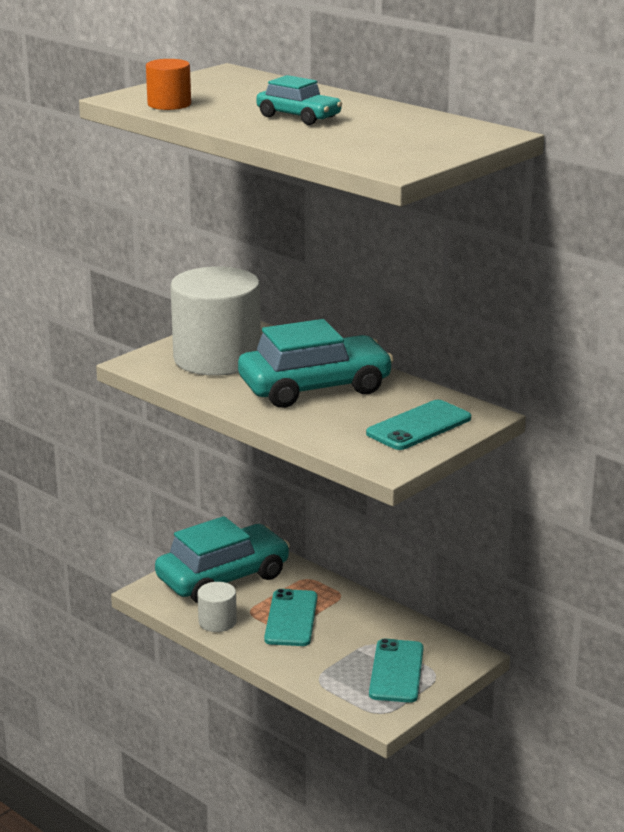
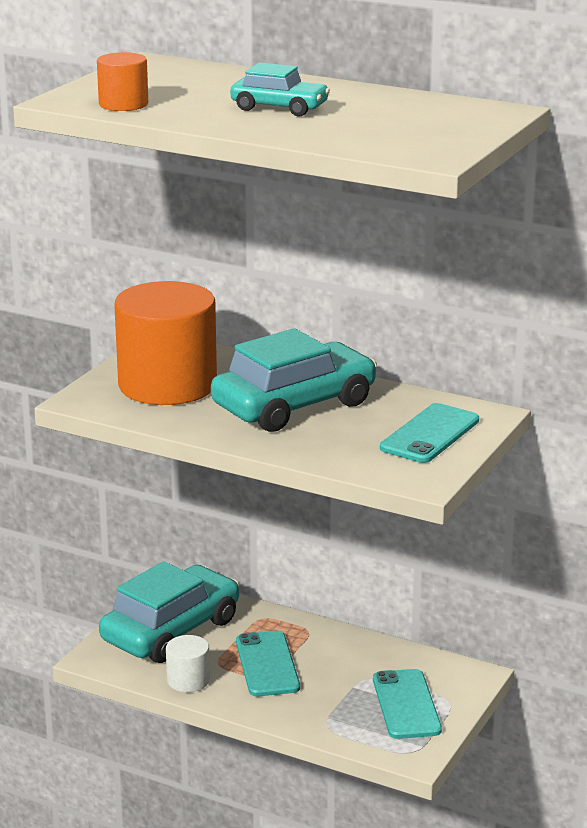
camera: 15 degrees left, 0 degrees up
white cylinder [170,266,261,376] -> orange cylinder [114,281,217,405]

